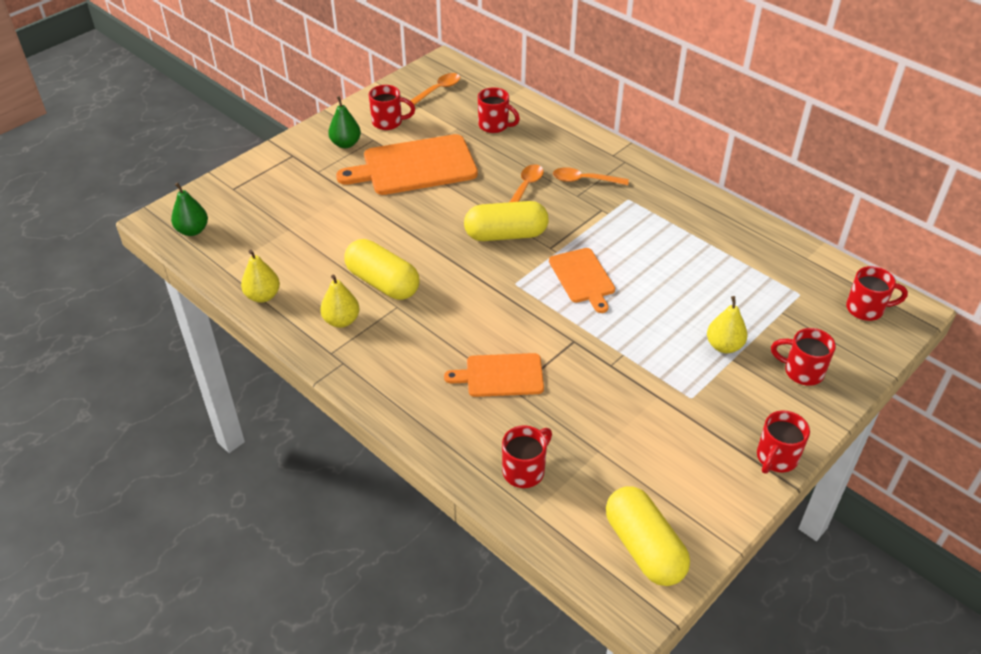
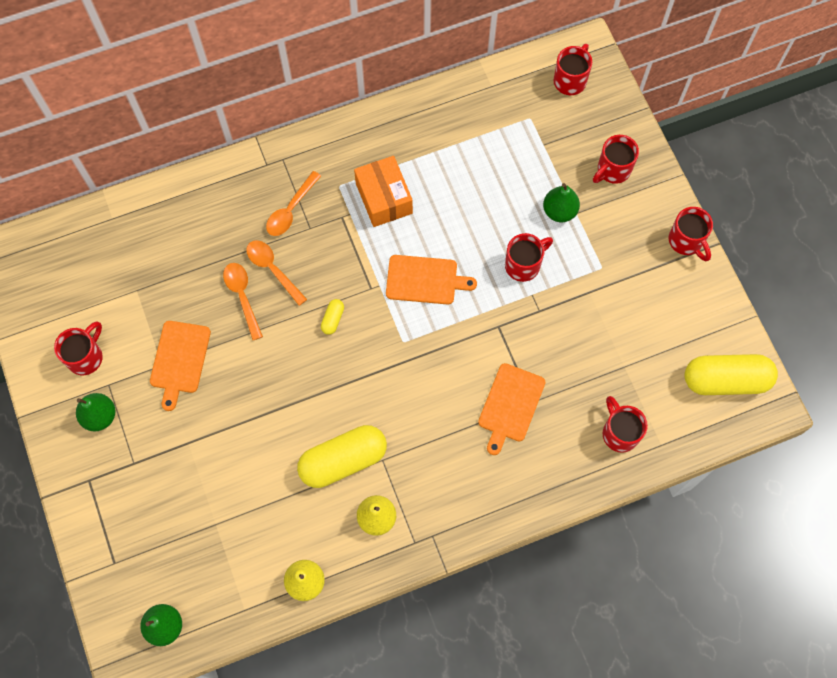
camera: 65 degrees left, 25 degrees up
orange cutting board [336,134,478,195] -> orange cutting board [150,321,211,411], size x0.58
orange spoon [407,73,460,106] -> orange spoon moved to [223,263,263,340]
yellow capsule [464,201,548,241] -> yellow capsule [321,299,344,335], size x0.42
red mug [478,87,520,133] -> red mug moved to [505,233,553,282]
yellow pear [707,296,747,353] -> green pear [543,183,580,222]
none -> orange box [354,156,413,227]

